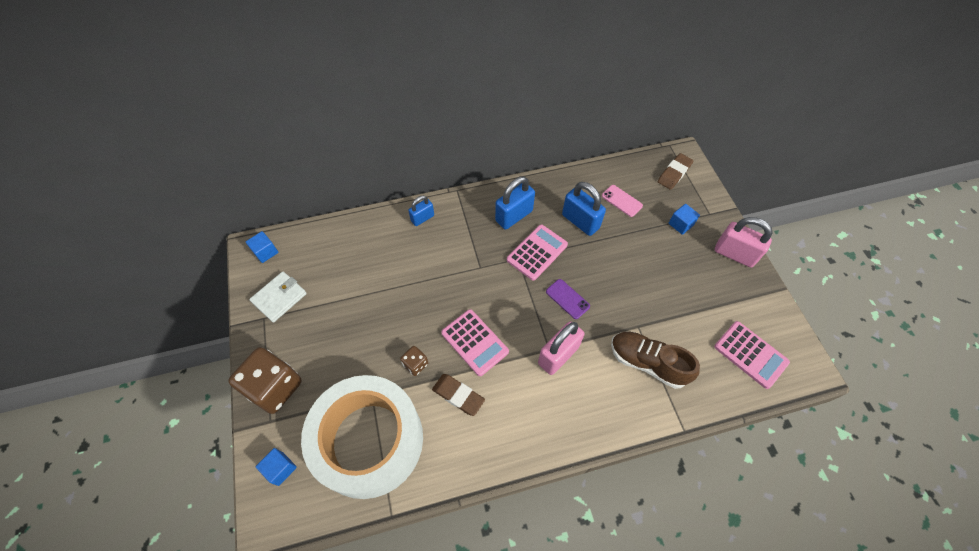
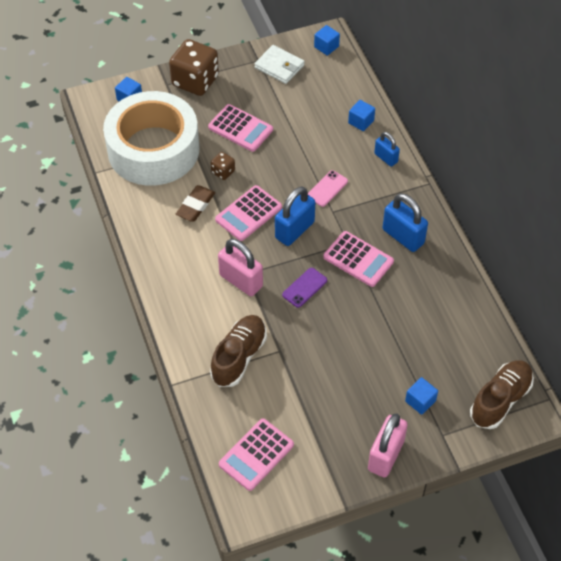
camera: 85 degrees right, 5 degrees down
blue padlock [562,182,606,236] -> blue padlock moved to [275,186,315,246]
pink phone [602,185,643,217] -> pink phone moved to [308,170,348,207]
brown eraser [658,153,693,190] -> brown shoe [470,360,534,429]
none -> pink calculator [208,104,273,152]
none -> blue cube [348,100,375,131]

